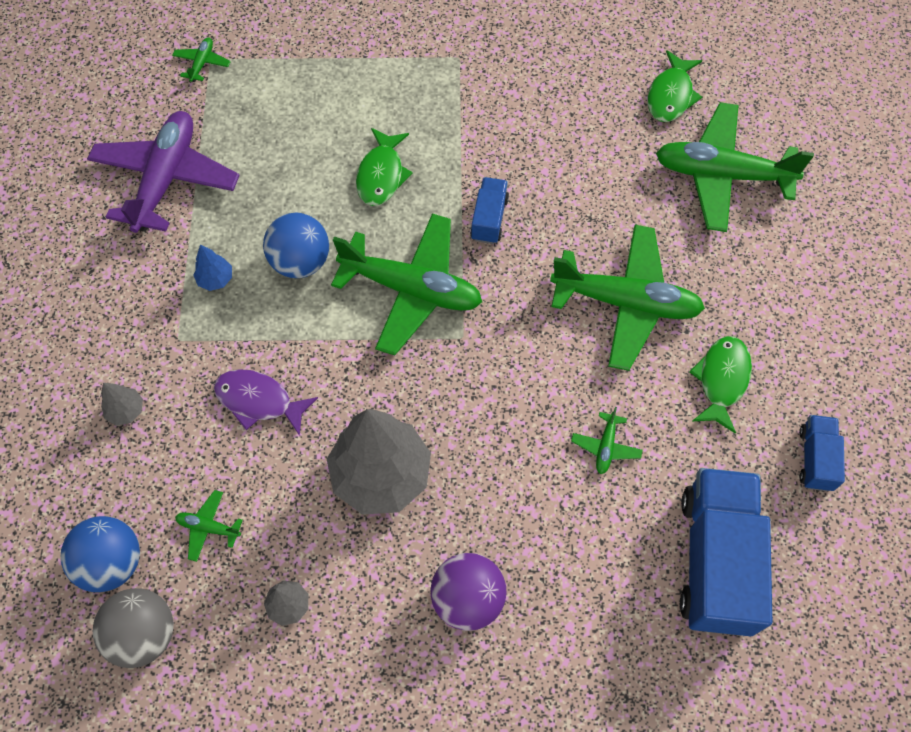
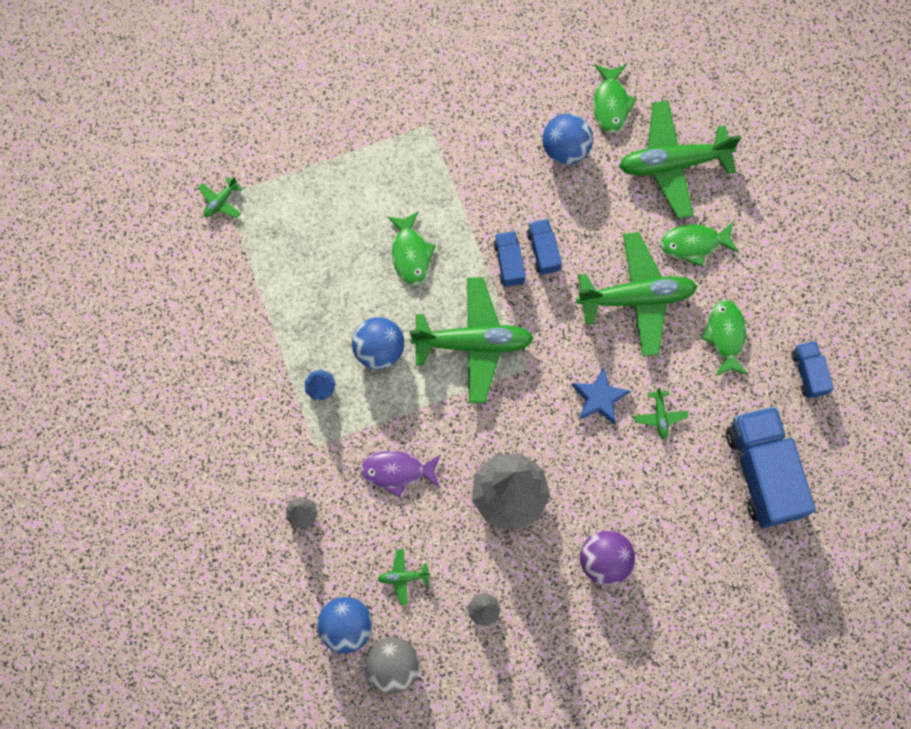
camera: 20 degrees left, 10 degrees up
purple plane [87,111,240,233] -> none
green plane [172,37,231,82] -> green plane turned 135 degrees counterclockwise [198,177,243,218]
none -> blue truck [527,219,562,275]
none -> blue ball [542,114,593,165]
none -> blue star [572,367,630,425]
none -> green fish [660,222,739,266]

